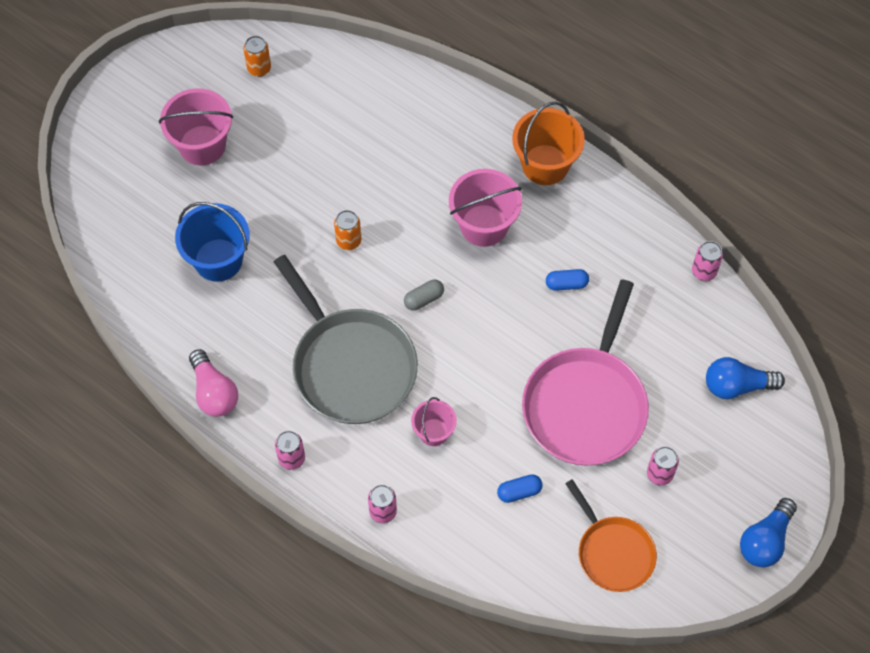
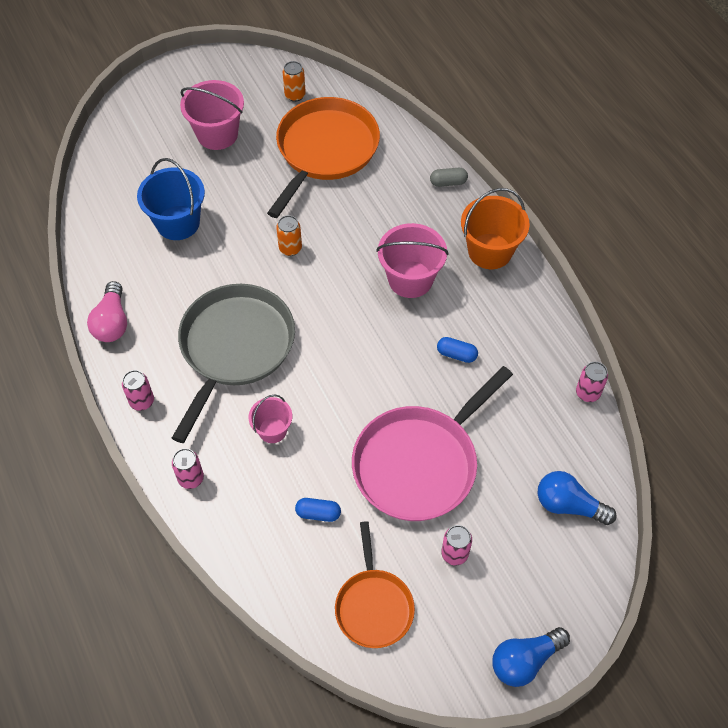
camera: 25 degrees right, 5 degrees down
grey pan [274,255,418,424] -> grey pan turned 150 degrees counterclockwise [172,284,295,443]
grey capsule [404,280,444,311] -> grey capsule moved to [430,168,468,187]
none -> orange pan [267,97,380,218]

